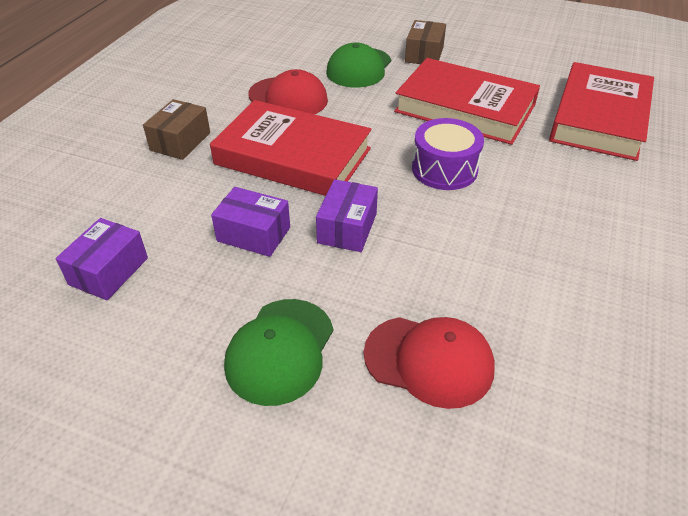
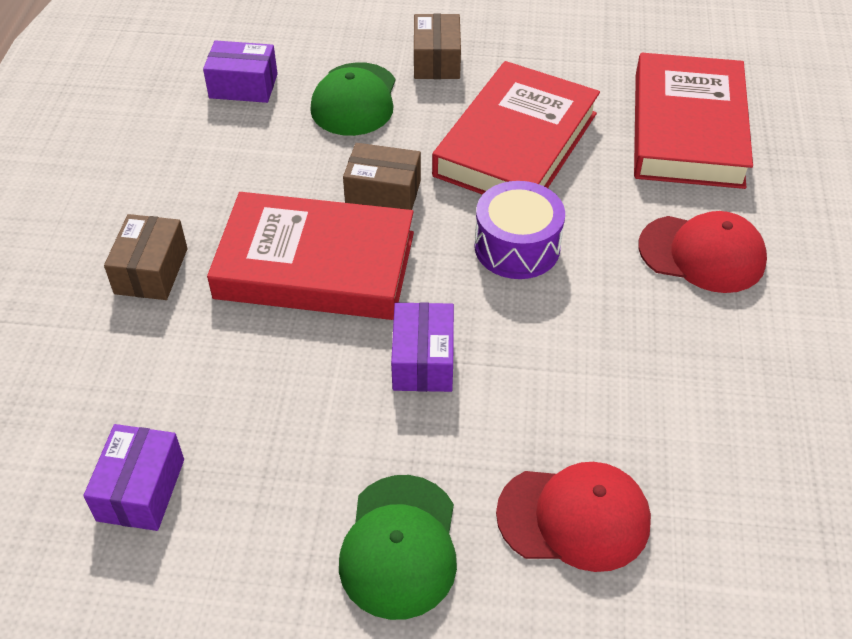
camera: 15 degrees left, 5 degrees up
purple box [211,187,290,257] -> purple box moved to [203,40,278,103]
red cap [248,69,328,114] -> red cap moved to [638,211,767,293]
red book [394,58,540,145] -> red book turned 75 degrees counterclockwise [432,61,600,195]
none -> brown box [343,143,421,210]

